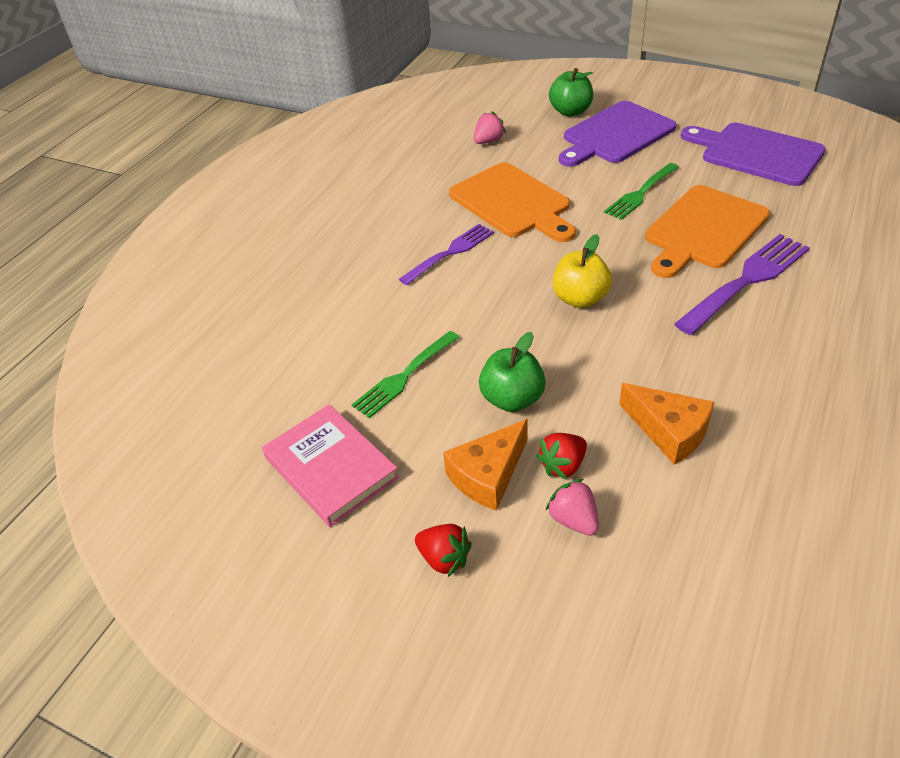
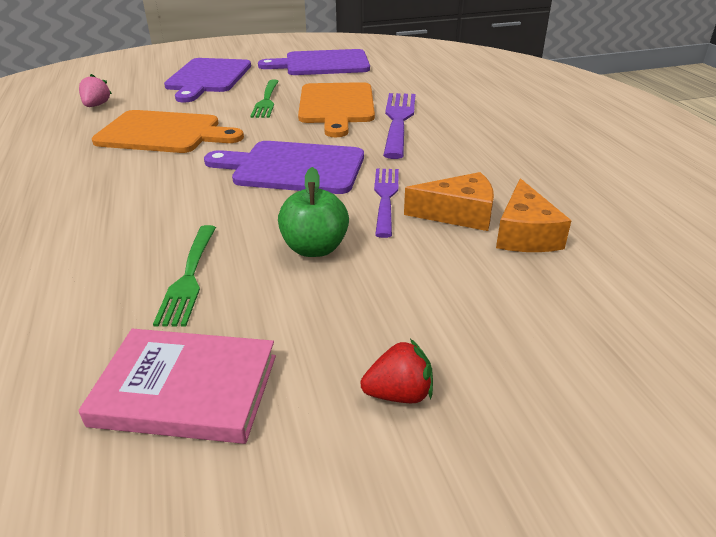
camera: 45 degrees left, 10 degrees down
purple fork [399,224,494,285] -> purple fork moved to [374,169,399,238]
orange cheese [443,419,528,511] -> orange cheese moved to [496,178,571,252]
red strawberry [536,433,587,480] -> none
pink strawberry [545,479,599,536] -> none
green apple [549,68,593,117] -> none
yellow apple [553,234,612,308] -> purple cutting board [204,141,364,194]

